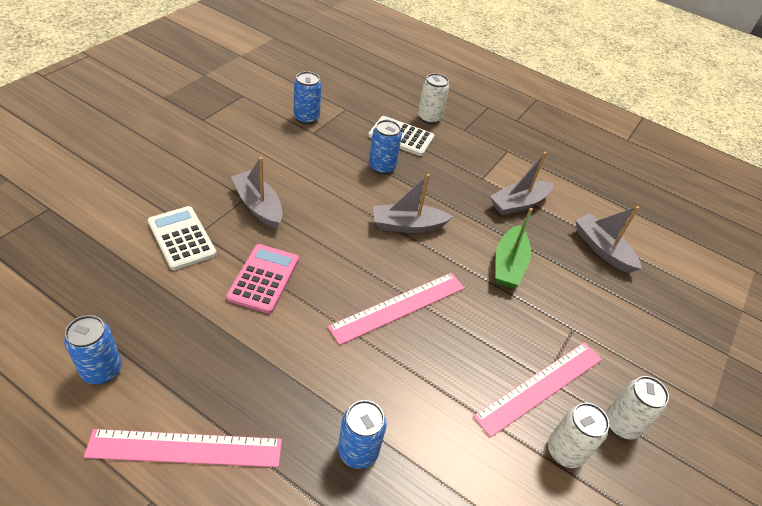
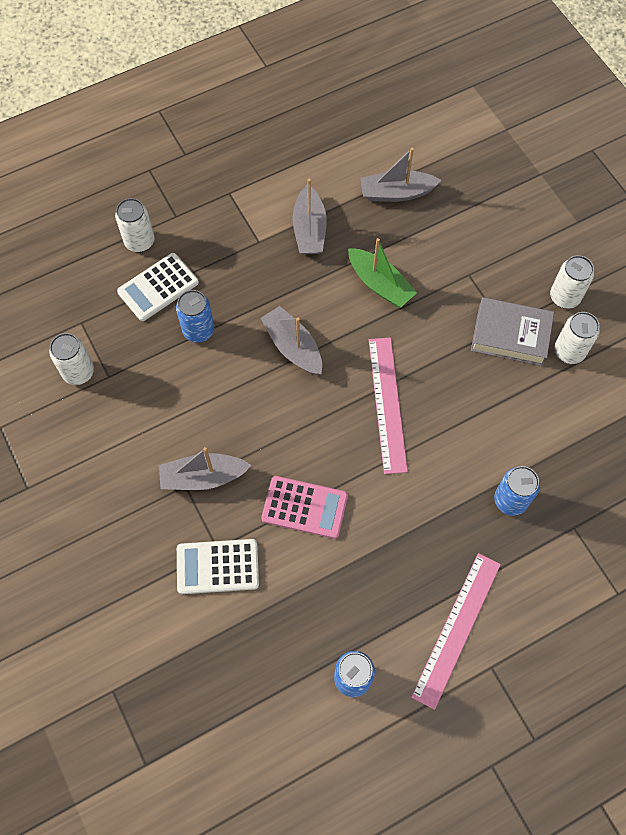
camera: 55 degrees left, 20 degrees up
pink calculator [226,244,299,314] -> pink calculator turned 150 degrees clockwise [261,476,348,539]
blue can [294,71,322,125] -> white can [49,333,94,385]
grey boat [373,174,453,233] -> grey boat turned 120 degrees clockwise [261,306,322,375]
pink ruler [473,342,602,438] -> grey book [471,297,554,366]

